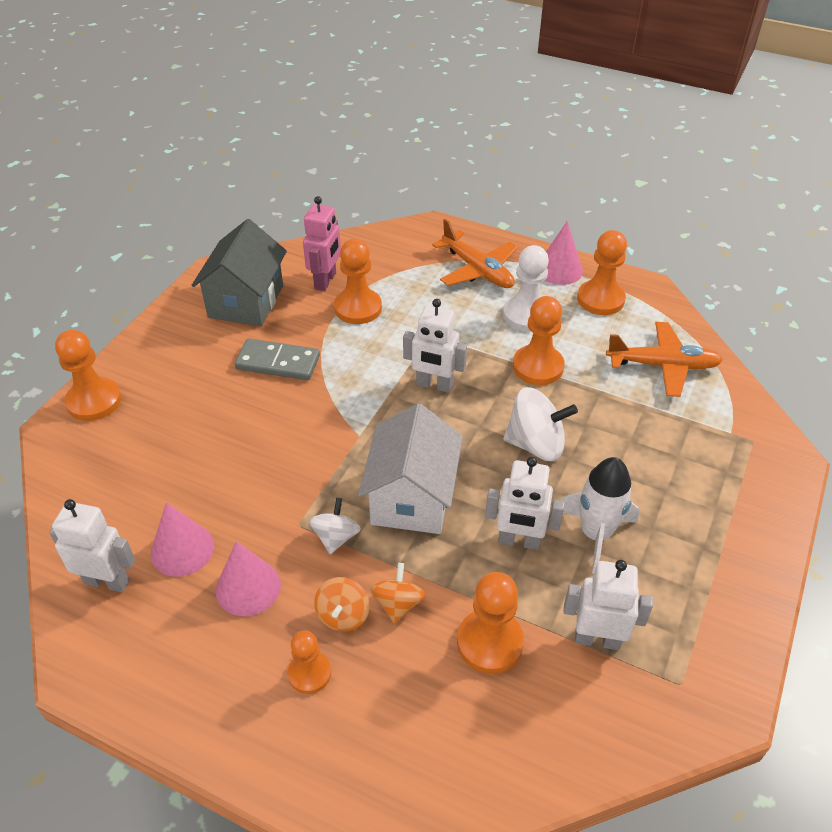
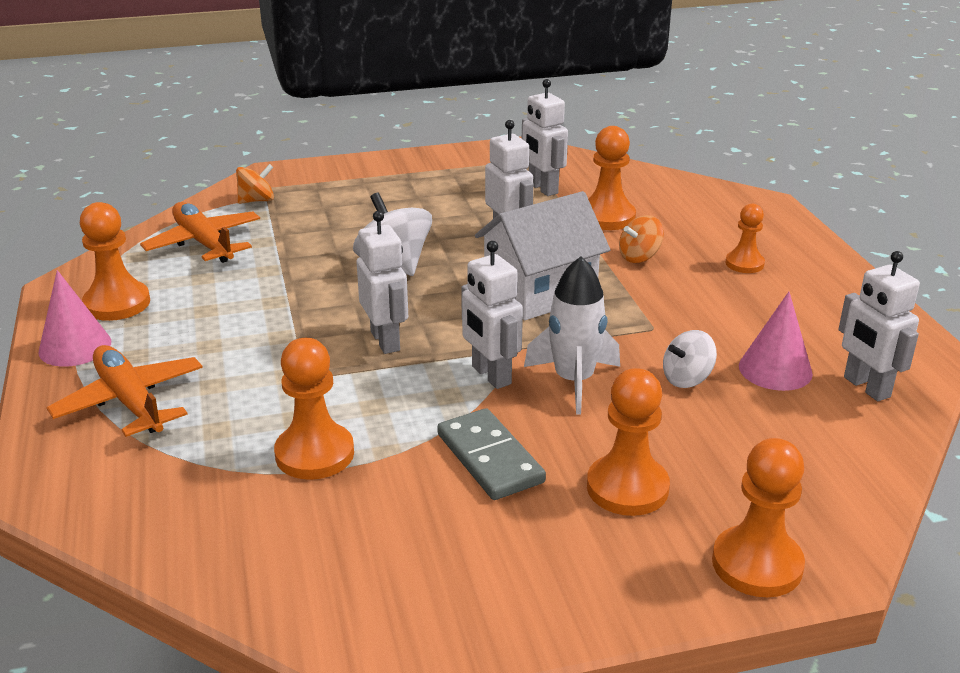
camera: 130 degrees left, 15 degrees down
grey house [192,219,287,326] -> none
pink cone [216,541,281,616] -> none
pink robot [303,196,341,291] -> none
white spinning top [309,498,361,554] -> white spinning top moved to [663,330,717,388]
orange spinning top [314,577,369,632] -> orange spinning top moved to [236,164,274,204]
orange plane [432,219,518,288] -> orange plane turned 45 degrees counterclockwise [47,345,203,437]
white pawn [503,245,549,331] -> none
orange pawn [513,296,564,385] -> orange pawn moved to [587,368,670,516]
white rocket [560,457,639,573] -> white rocket moved to [524,257,620,414]
none -> white robot [461,241,523,389]

